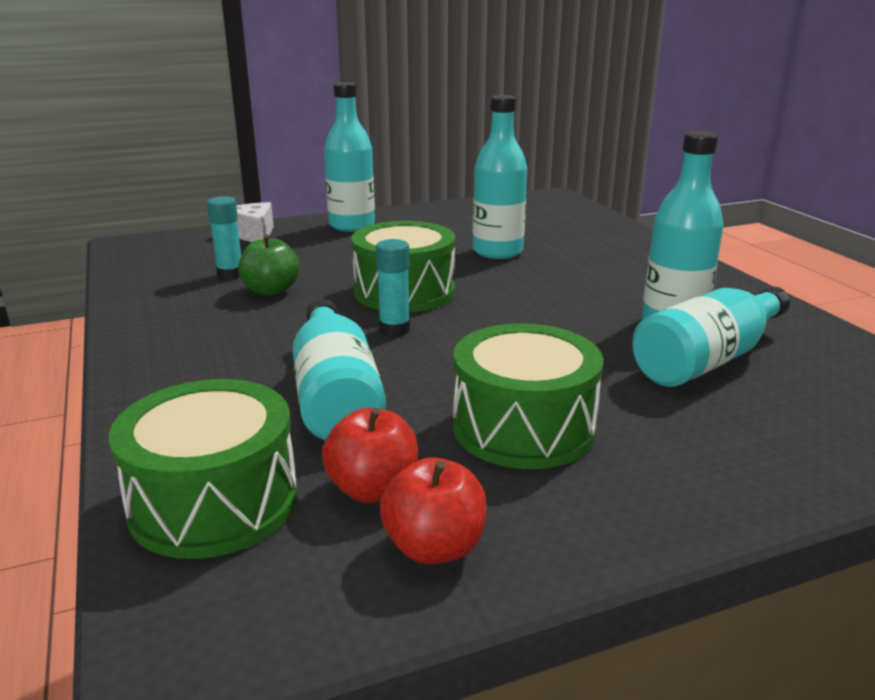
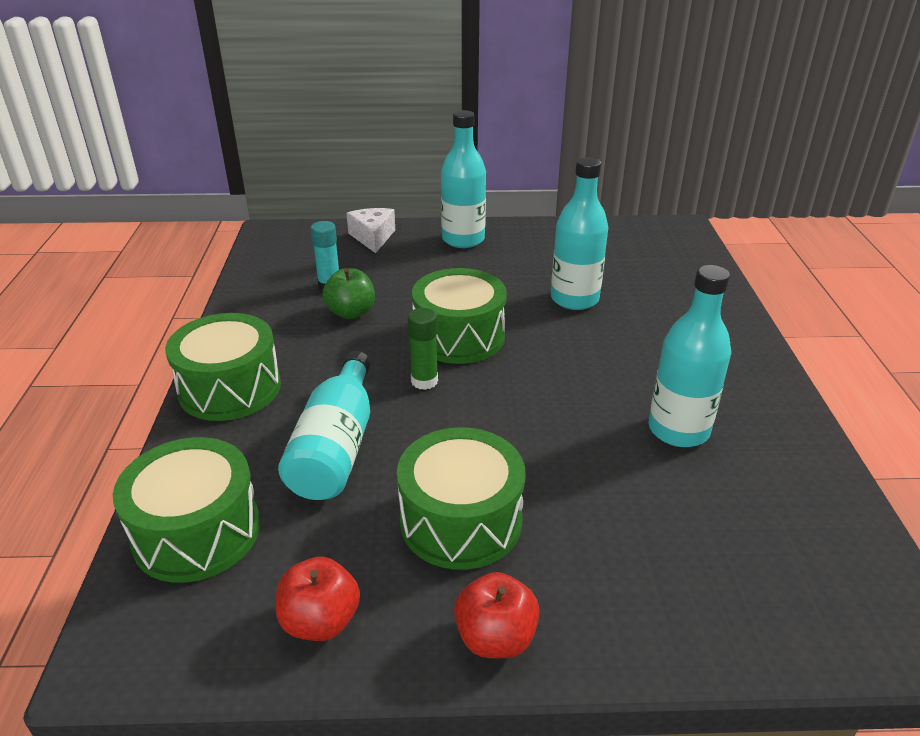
camera: 20 degrees right, 10 degrees up
red apple [322,408,418,503] -> red apple moved to [454,572,540,658]
turquoise glue stick [376,239,410,336] -> green glue stick [407,308,438,390]
turquoise bottle [632,287,790,387] -> none
none -> green drum [165,313,281,421]

